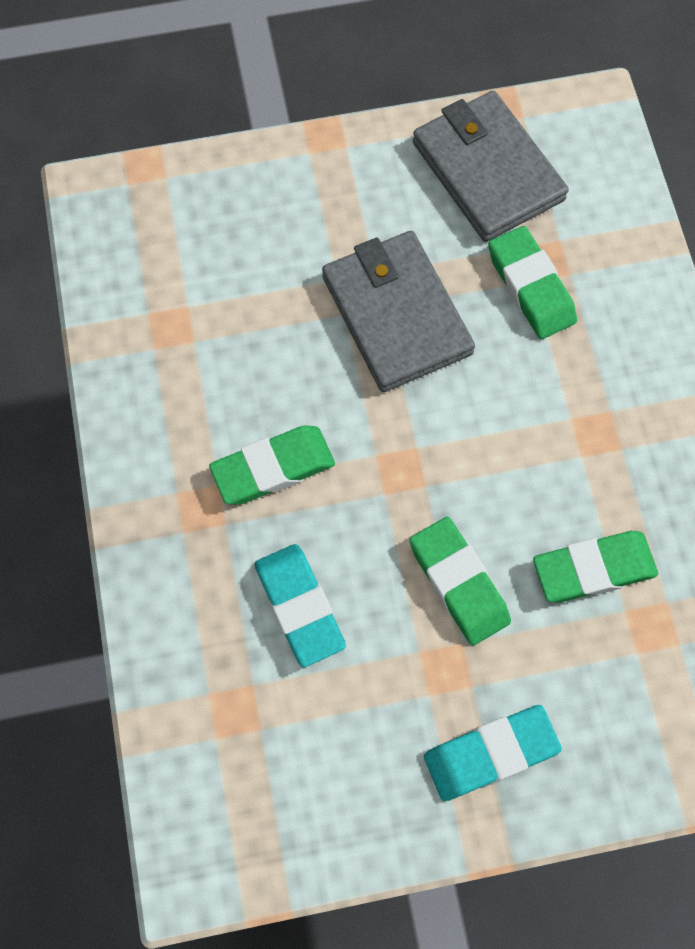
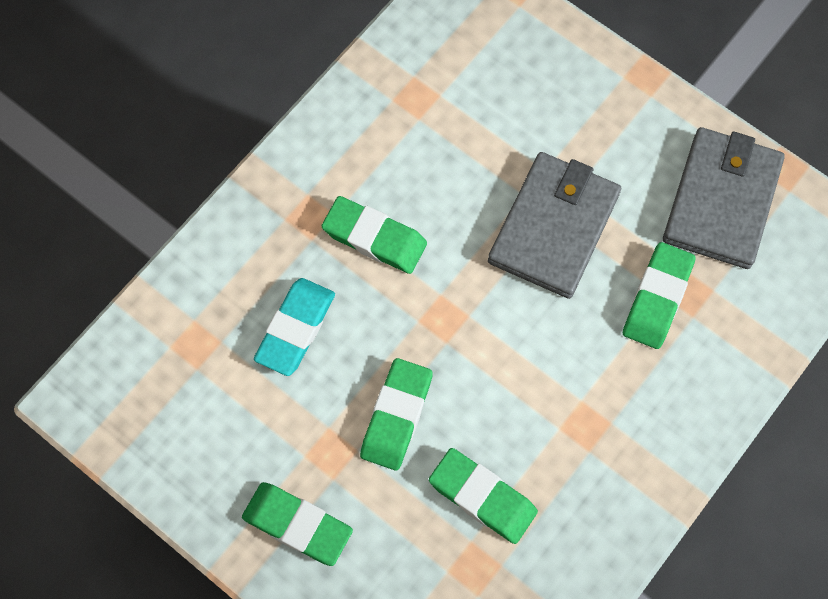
camera: 50 degrees right, 0 degrees up
turquoise eraser [424,705,562,801] -> green eraser [242,482,353,566]

